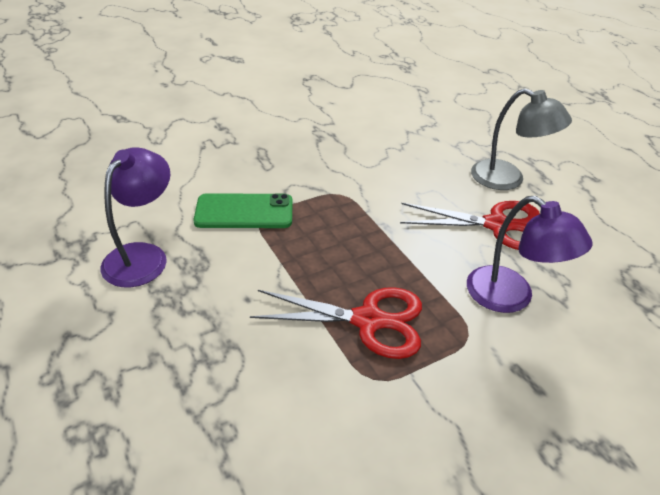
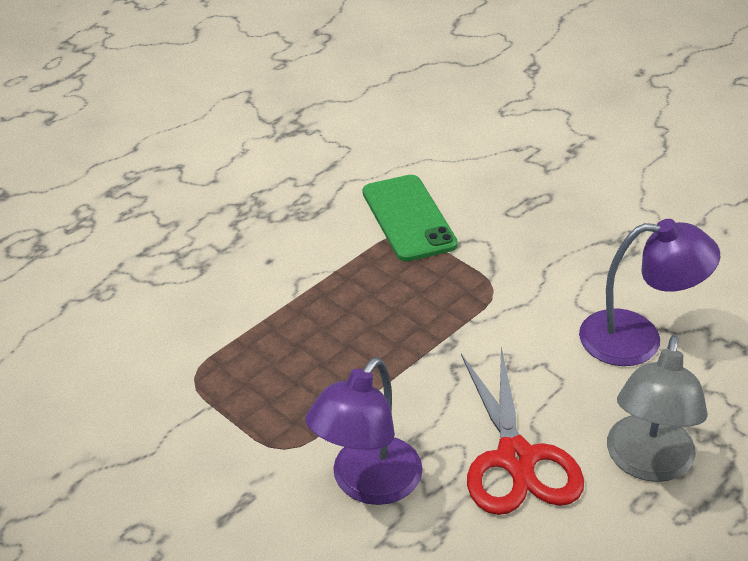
camera: 75 degrees right, 0 degrees up
purple lamp [101,147,170,287] -> purple lamp moved to [579,219,720,366]
red scissors [250,287,422,359] -> none

